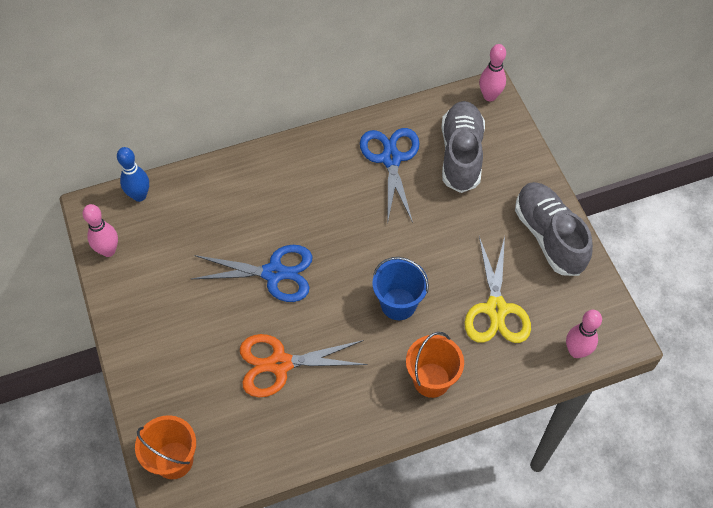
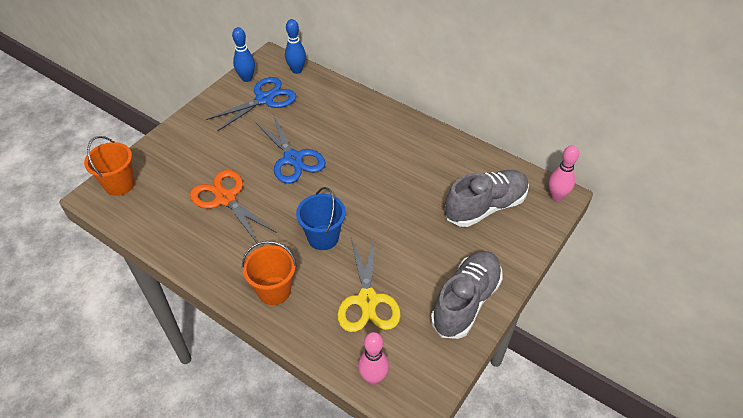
camera: 55 degrees right, 10 degrees down
pink bowling pin [83,204,118,257] -> blue bowling pin [232,27,255,82]
blue scissors [360,128,420,223] -> blue scissors moved to [206,77,296,132]
yellow scissors [464,237,531,343] -> yellow scissors turned 60 degrees counterclockwise [337,237,401,332]

